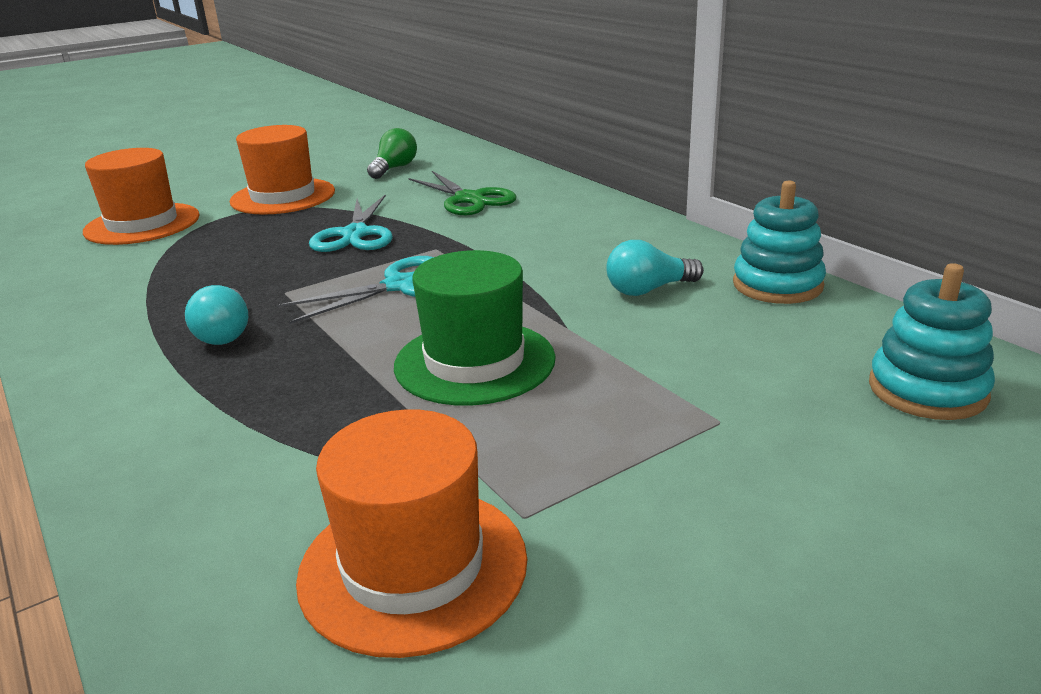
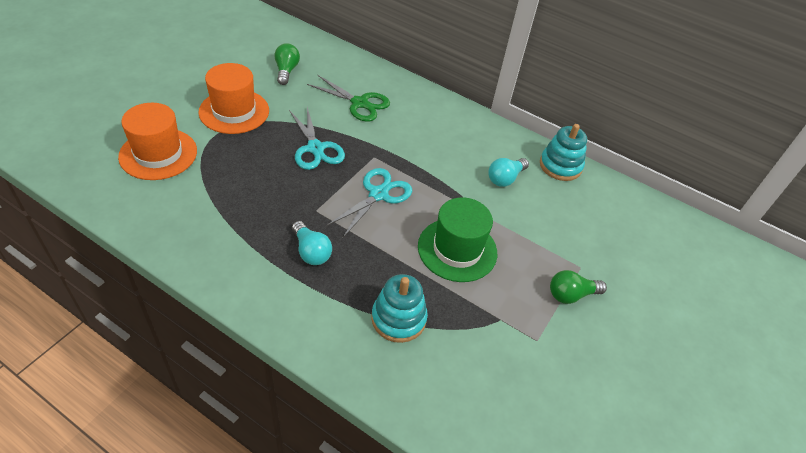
camera: 30 degrees left, 20 degrees up
orange hat [296,409,527,658] -> none
turquoise stacking toy [869,263,995,420] -> turquoise stacking toy moved to [371,274,428,343]
none -> green light bulb [550,270,607,304]

